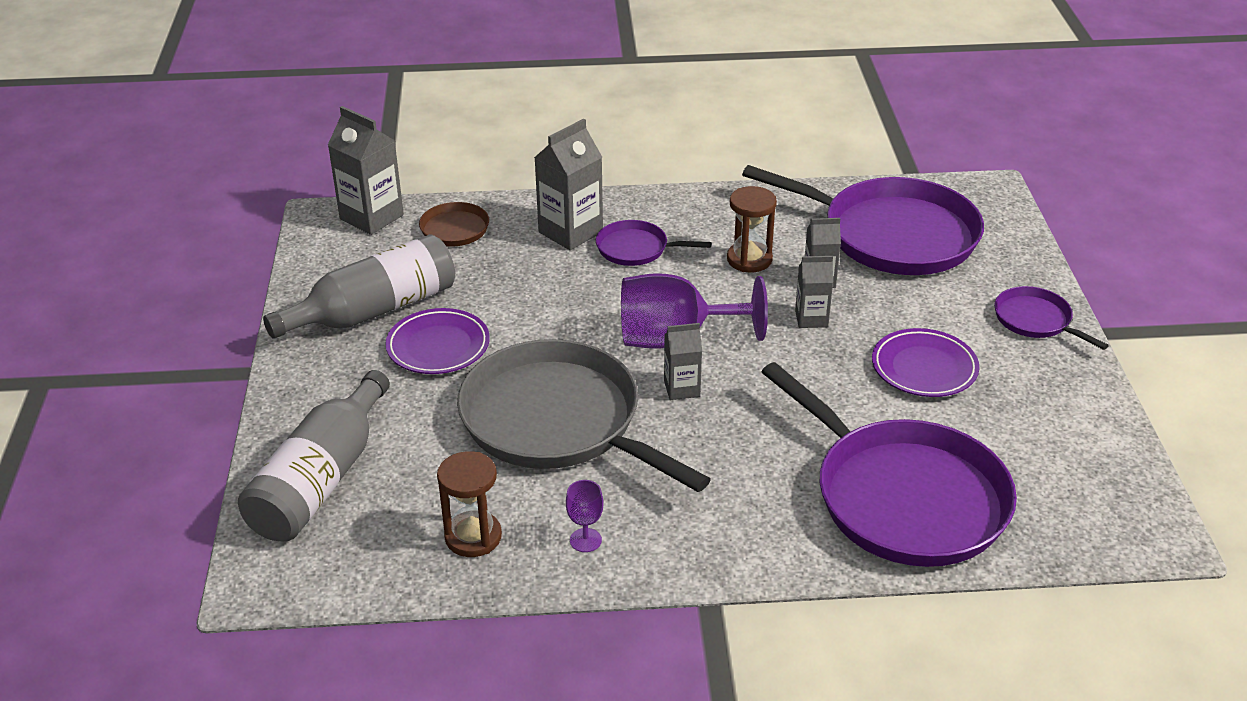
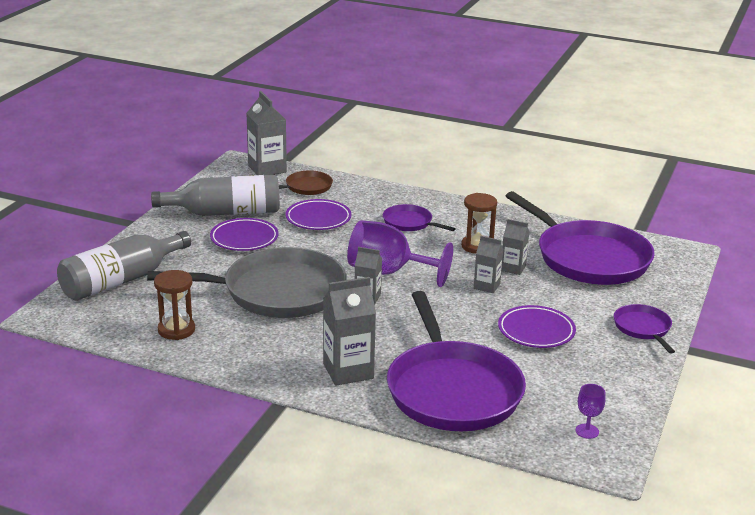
camera: 25 degrees right, 10 degrees down
grey pan [457,339,711,492] -> grey pan turned 105 degrees clockwise [147,247,347,318]
grey carton [534,119,603,250] -> grey carton moved to [323,277,376,386]
purple goblet [566,480,603,552] -> purple goblet moved to [576,384,606,439]
none -> purple plate [286,199,351,230]

